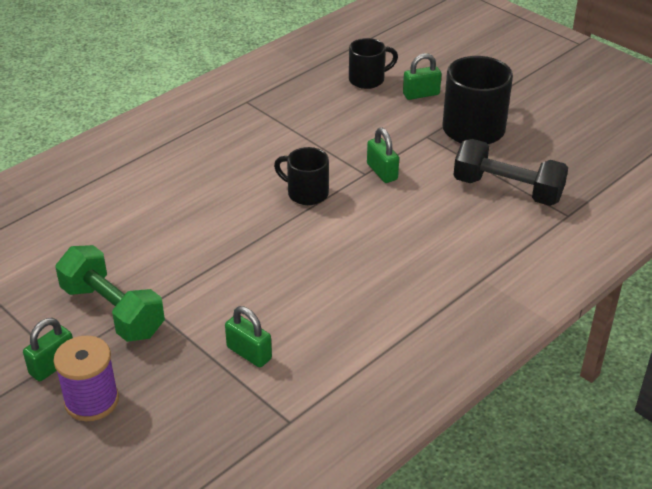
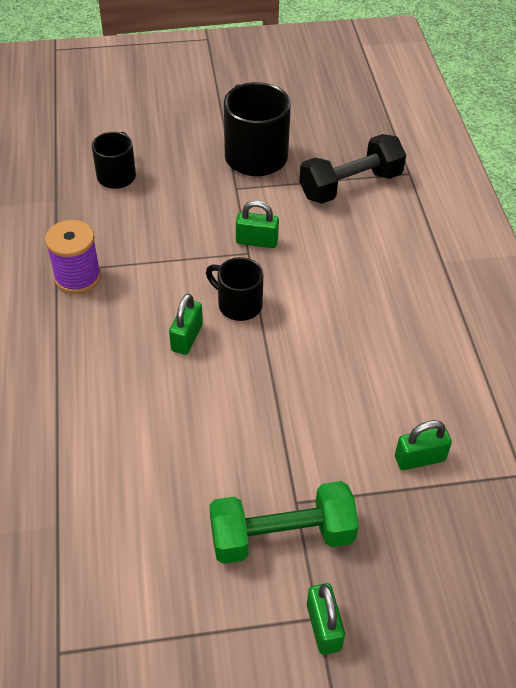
camera: 55 degrees left, 10 degrees up
purple spool [54,335,119,421] -> purple spool moved to [45,220,101,294]
black mug [274,147,329,205] -> black mug turned 60 degrees clockwise [206,257,264,321]
green padlock [403,53,442,100] -> green padlock moved to [169,294,203,355]

